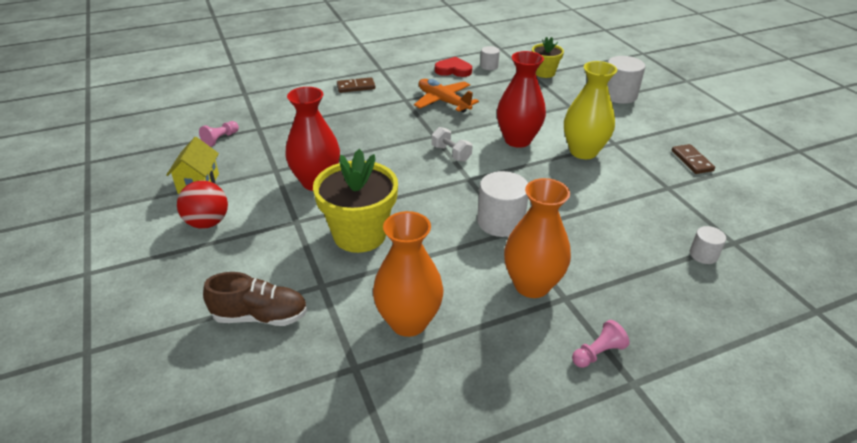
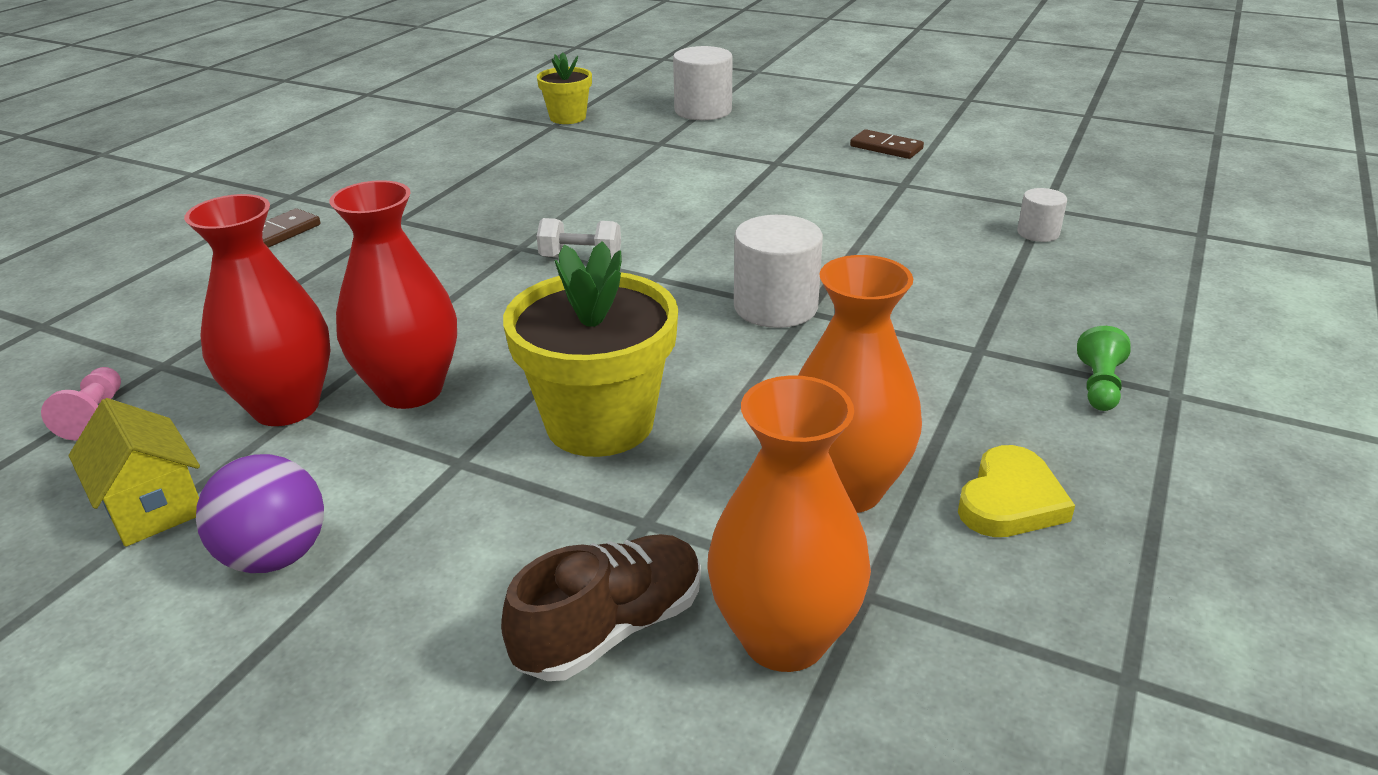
camera: 40 degrees left, 5 degrees down
red ball [177,180,228,229] -> purple ball [196,454,324,573]
orange plane [414,79,479,113] -> none
red heart [435,57,472,77] -> none
white cylinder [480,46,500,70] -> none
red vase [497,51,546,148] -> red vase moved to [184,194,331,426]
orange vase [504,178,571,298] -> orange vase moved to [707,375,871,672]
yellow vase [564,61,617,159] -> none
pink pawn [572,320,630,368] -> green pawn [1077,326,1131,411]
none -> yellow heart [958,445,1075,537]

